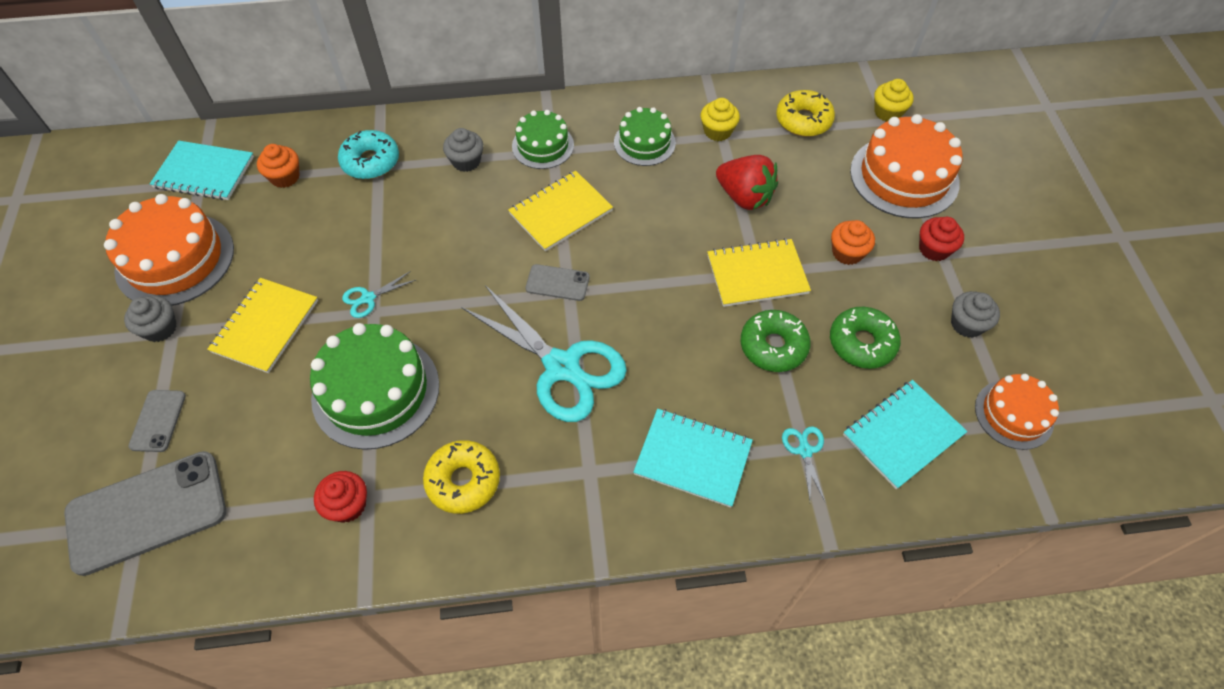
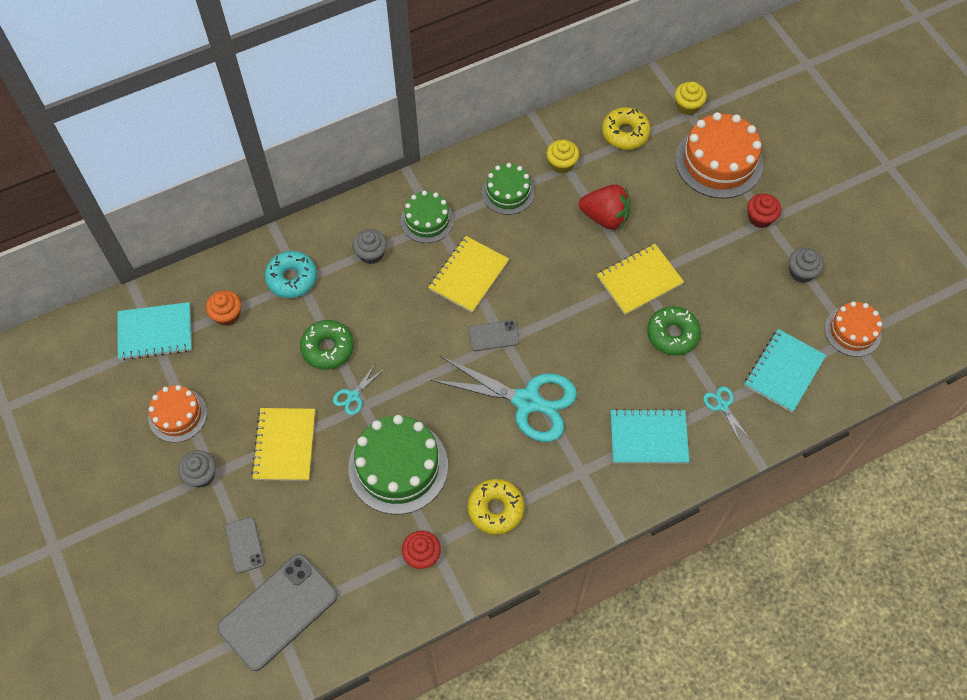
camera: 20 degrees left, 5 degrees up
orange cake [104,194,234,306] -> orange cake [148,385,207,442], size x0.60
green donut [830,307,901,369] -> green donut moved to [300,320,354,370]
orange cupcake [831,220,875,265] -> none

